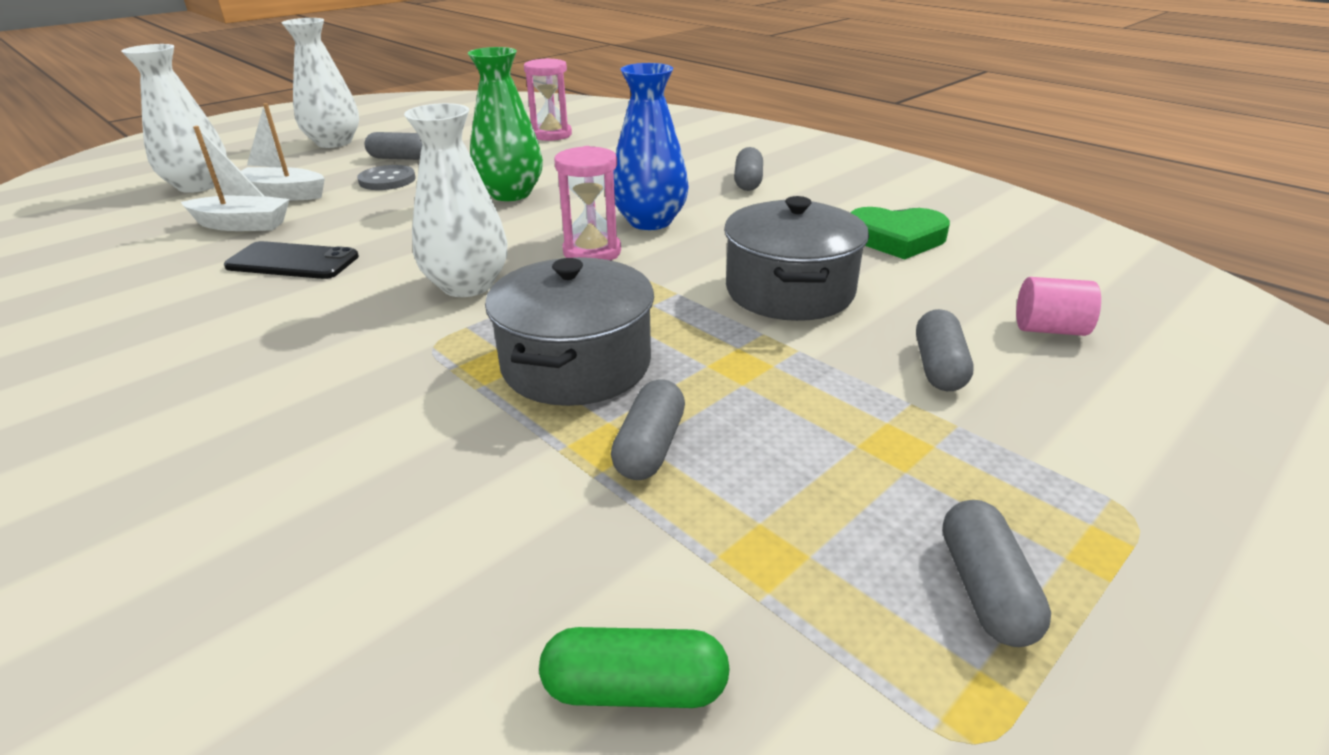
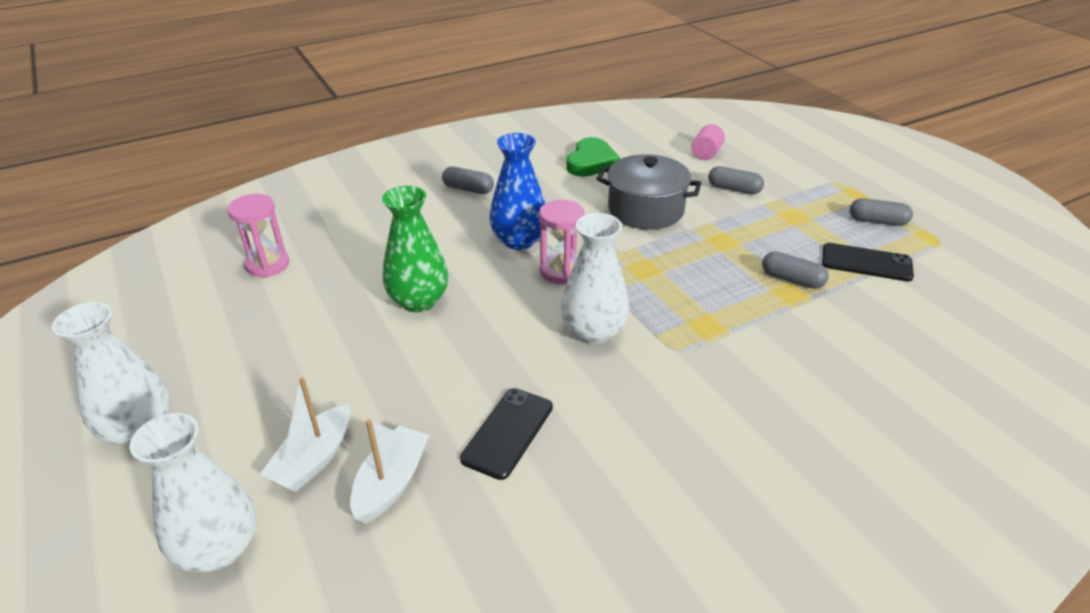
camera: 75 degrees left, 5 degrees up
grey button [357,165,416,190] -> none
grey capsule [365,132,422,160] -> none
grey pot [485,257,654,406] -> none
green capsule [539,627,730,708] -> none
none -> black phone [822,243,914,282]

